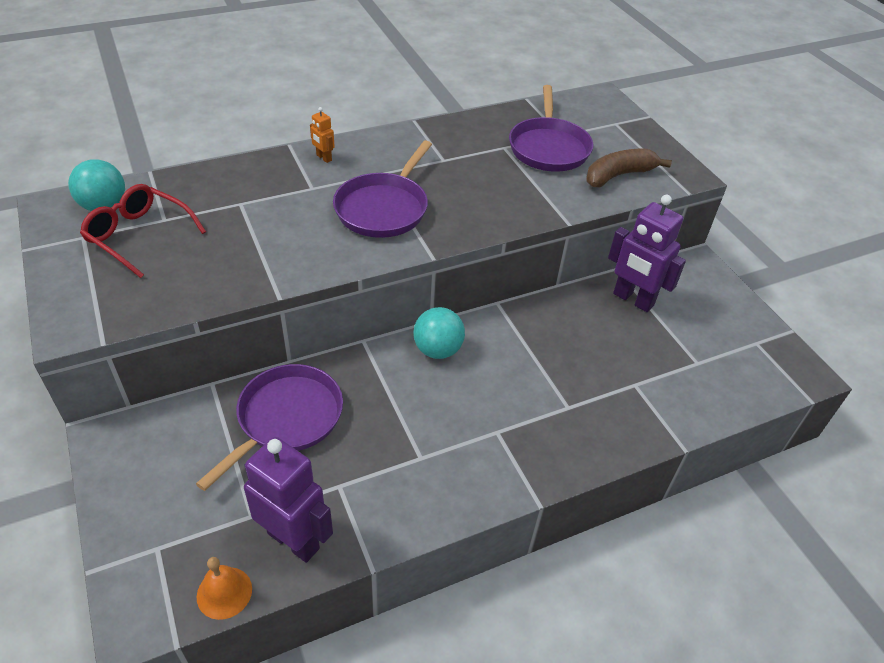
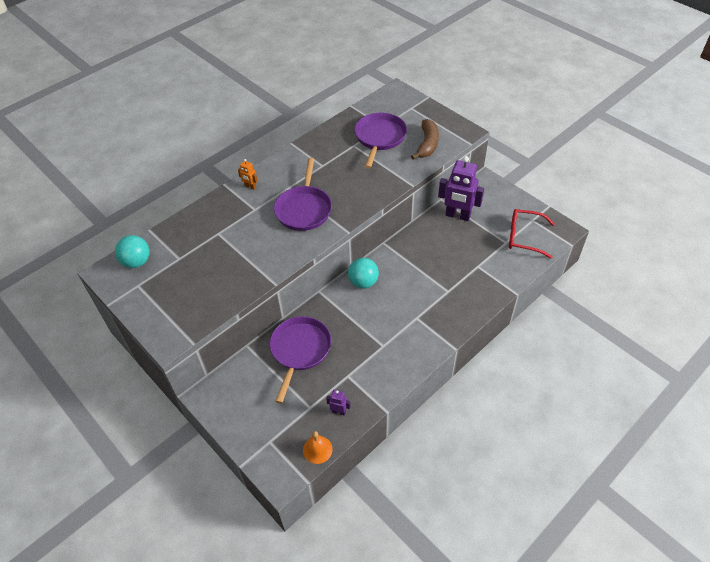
camera: 15 degrees left, 5 degrees up
red glasses [80,184,206,278] -> red glasses moved to [509,209,555,259]
purple robot [244,437,333,563] -> purple robot [326,390,351,416], size x0.45
purple pan [509,85,593,172] -> purple pan turned 150 degrees counterclockwise [355,112,407,169]
brown banana [587,149,672,187] -> brown banana turned 150 degrees clockwise [411,119,439,159]

